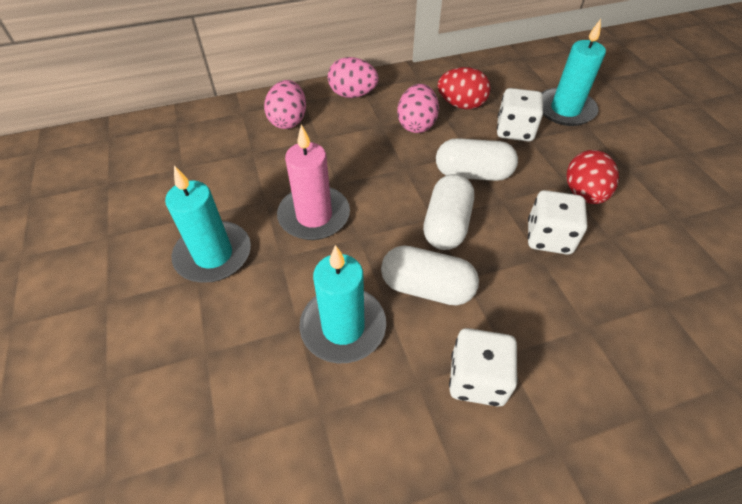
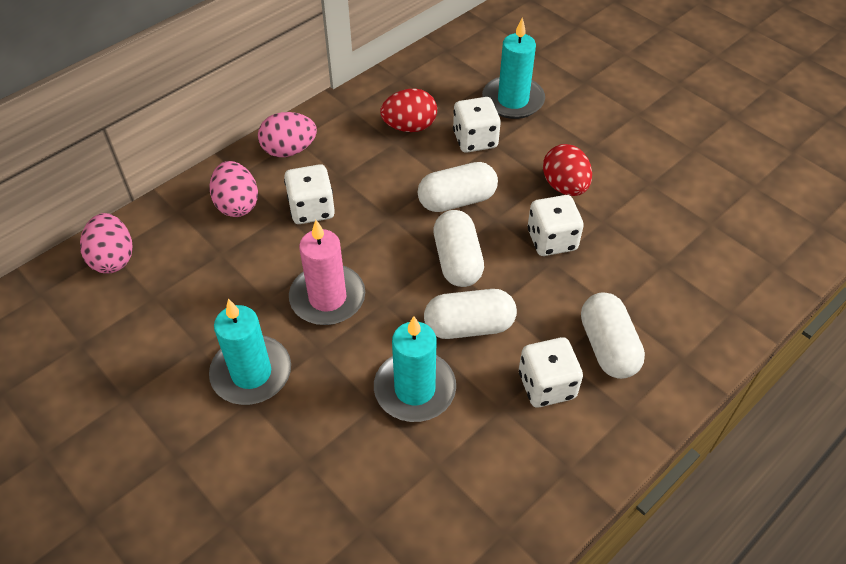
camera: 25 degrees left, 0 degrees up
pink egg [397,84,439,133] -> pink egg moved to [80,213,133,274]
none -> white dice [284,164,335,224]
none -> white capsule [581,292,645,379]

